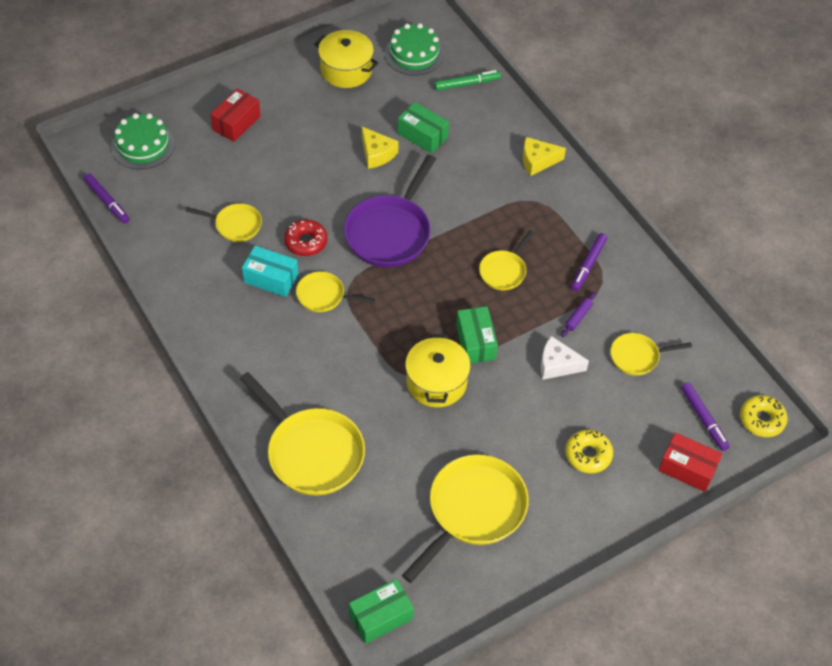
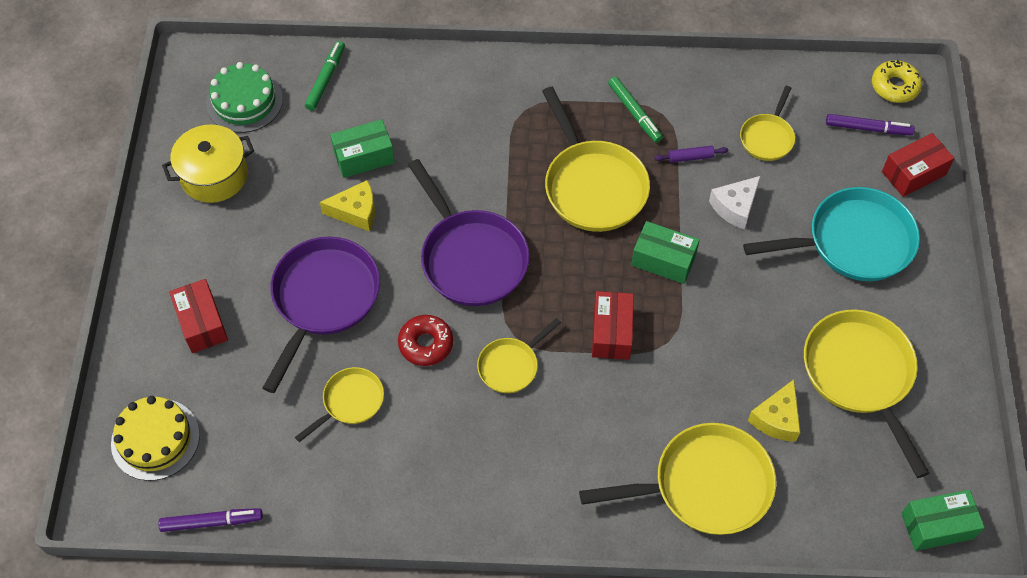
camera: 55 degrees left, 5 degrees up
green cake [111,113,175,169] -> yellow cake [111,396,200,481]
turquoise box [242,246,298,297] -> none
green box [349,579,414,644] -> green box turned 75 degrees clockwise [901,490,985,551]
yellow pot [405,334,471,407] -> none
yellow pan [479,230,534,290] -> yellow pan [542,87,650,232], size x1.86
yellow cheese [523,137,566,176] -> yellow cheese moved to [748,379,800,442]
purple rolling pin [561,292,596,337] -> purple rolling pin turned 75 degrees counterclockwise [654,146,728,163]
yellow donut [565,430,613,473] -> turquoise pan [743,187,920,281]
purple marker [571,233,607,291] -> green marker [608,77,663,143]
none -> purple pan [263,237,380,393]
none -> red box [592,291,634,360]

